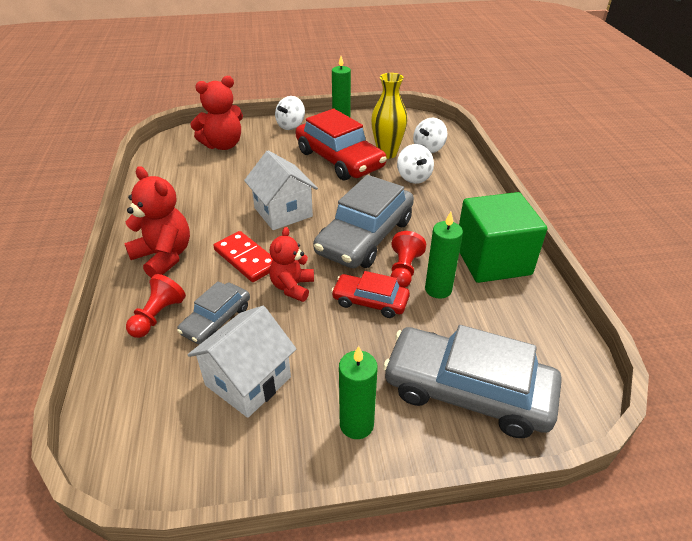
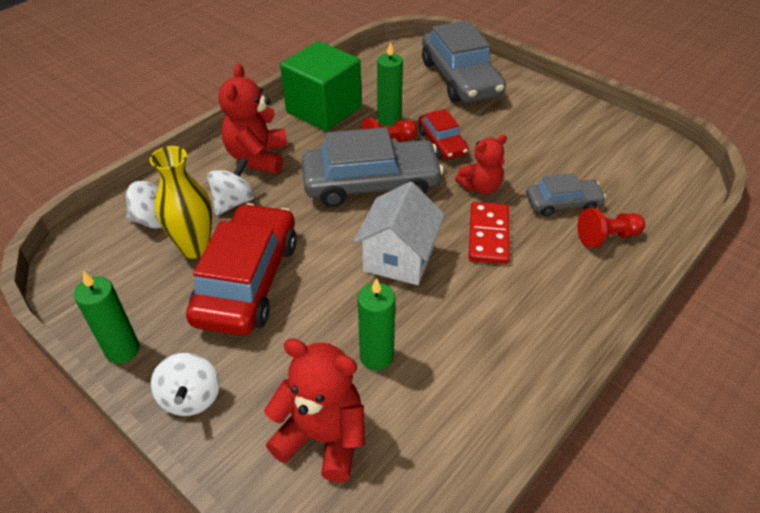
camera: 130 degrees left, 5 degrees up
red teddy bear [124,166,190,278] -> red teddy bear moved to [218,64,287,174]
white house [188,306,296,418] -> none
white spinning top [275,96,305,130] -> white spinning top turned 90 degrees clockwise [151,353,219,416]
green candle [339,346,378,439] -> green candle moved to [358,278,395,370]

